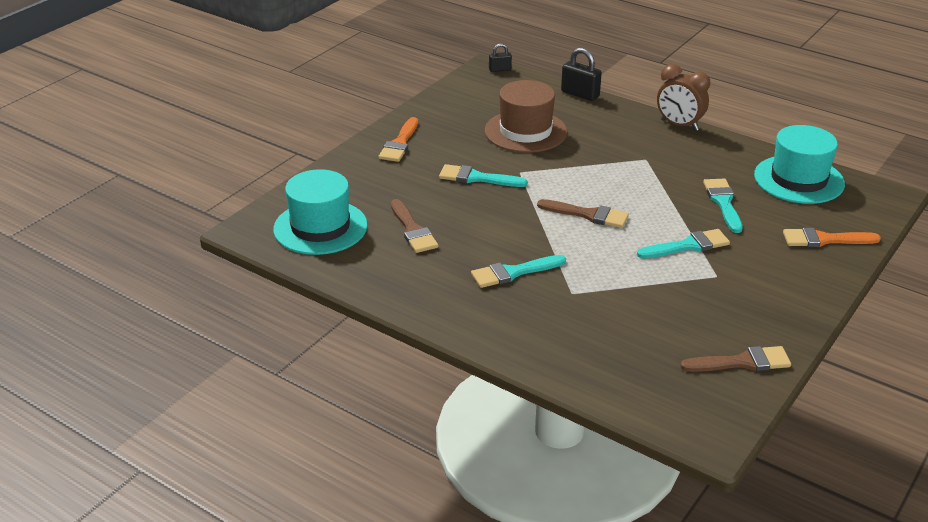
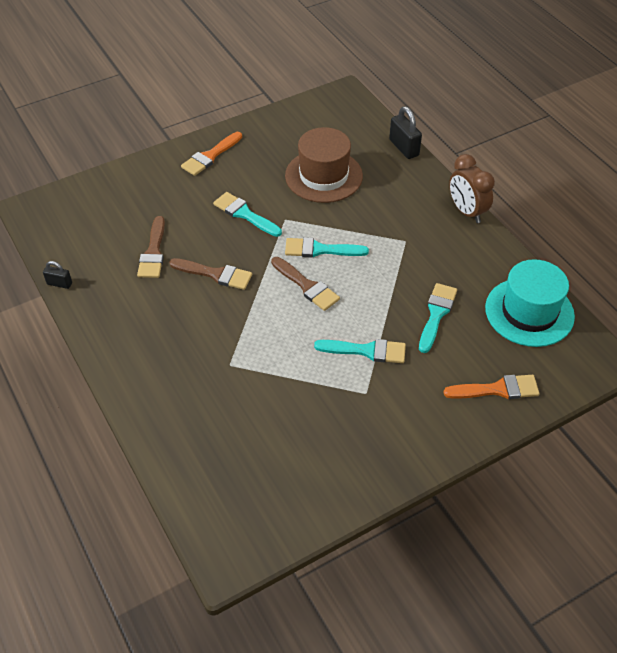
camera: 25 degrees right, 15 degrees up
turquoise hat [273,169,368,255] -> none
turquoise brush [471,255,566,288] -> turquoise brush moved to [285,237,369,257]
black padlock [489,43,512,72] -> black padlock moved to [43,261,72,289]
brown brush [680,346,791,372] -> brown brush moved to [169,258,252,290]
orange brush [783,228,881,247] -> orange brush turned 150 degrees clockwise [443,375,539,399]

